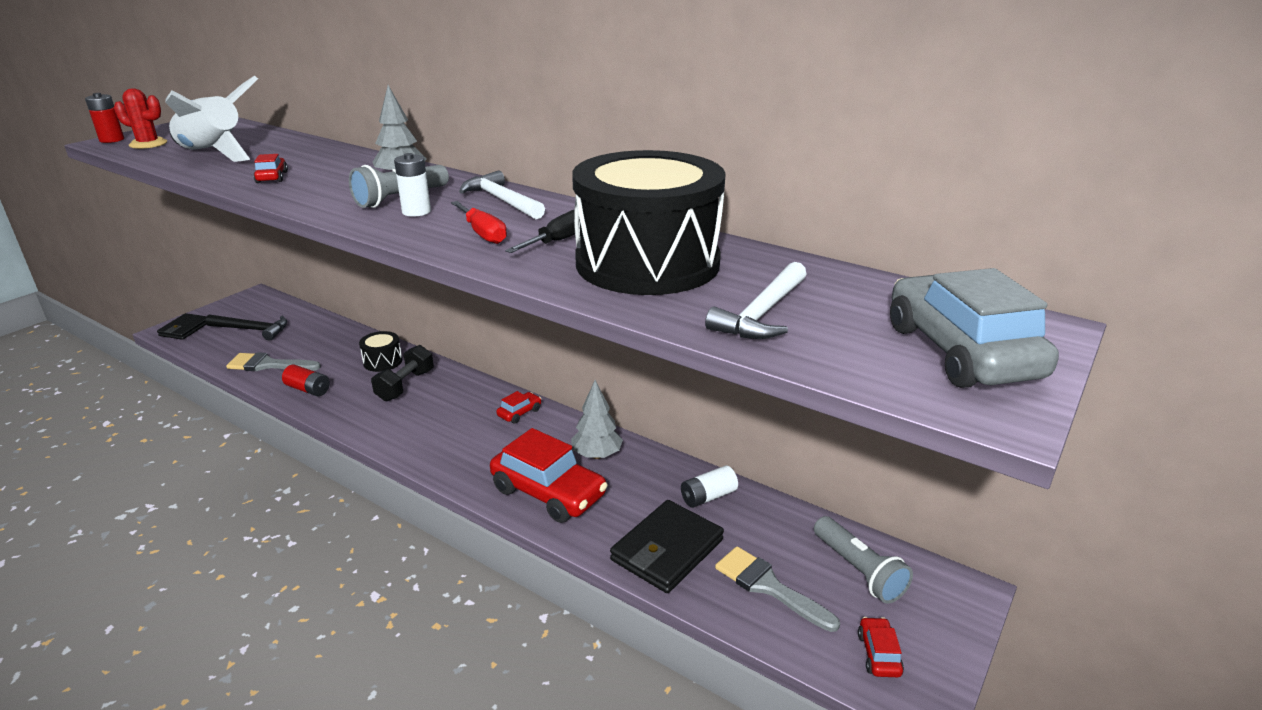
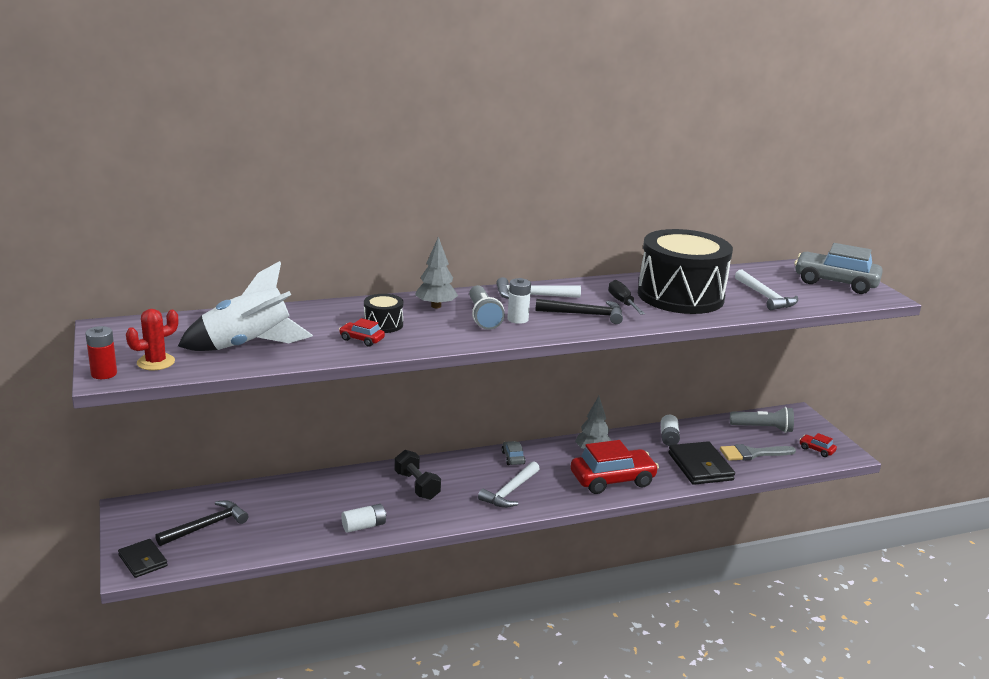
camera: 55 degrees left, 5 degrees down
grey brush [226,352,321,371] -> none
red battery [282,365,330,396] -> white battery [341,504,386,533]
black drum [359,331,402,372] -> black drum moved to [364,294,404,333]
red screwdriver [451,201,507,244] -> black hammer [535,299,623,324]
red car [496,391,541,423] -> grey car [501,441,526,465]
none -> white hammer [478,461,540,508]

